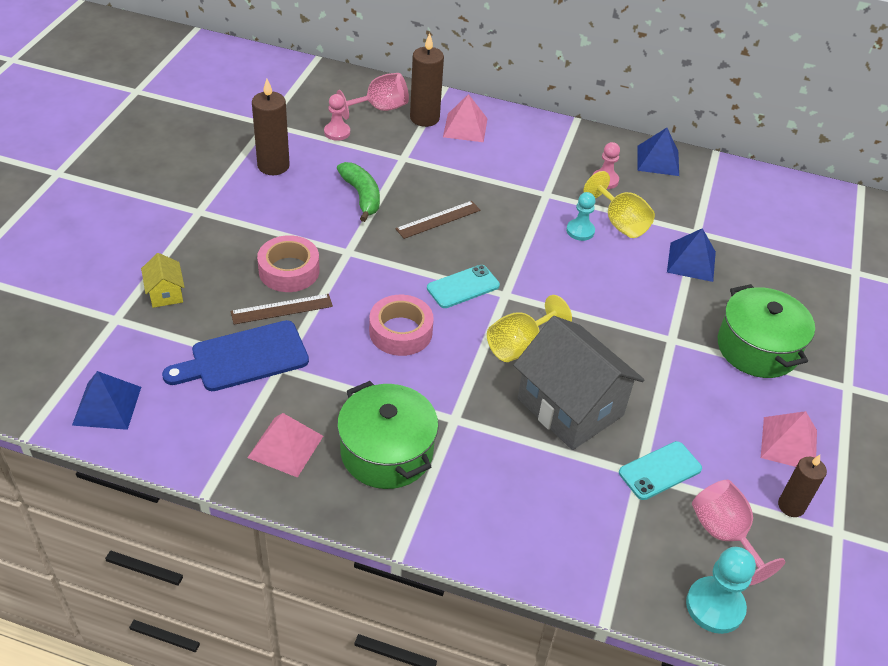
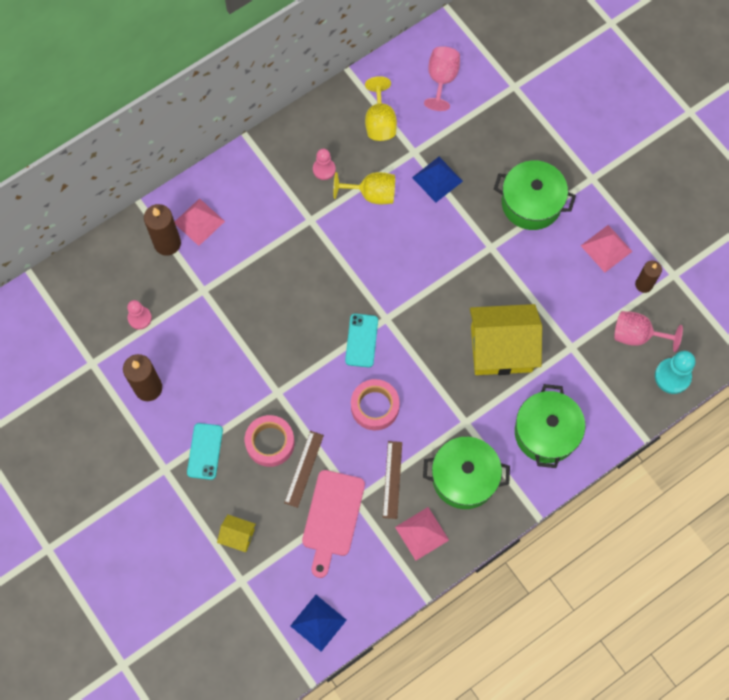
camera: 50 degrees left, 25 degrees up
blue cutting board [162,320,309,391] -> pink cutting board [302,470,365,578]
pink goblet [336,73,409,120] -> pink goblet moved to [424,46,460,111]
green banana [337,162,380,222] -> none
brown ruler [395,201,480,239] -> brown ruler moved to [383,441,402,519]
yellow goblet [487,295,572,362] -> yellow goblet moved to [365,76,397,141]
grey house [513,316,644,450] -> yellow house [470,304,542,375]
turquoise pawn [566,192,595,241] -> none
turquoise phone [619,441,702,500] -> turquoise phone moved to [187,423,223,480]
blue pyramid [637,128,679,176] -> none
none -> green pot [515,384,585,468]

